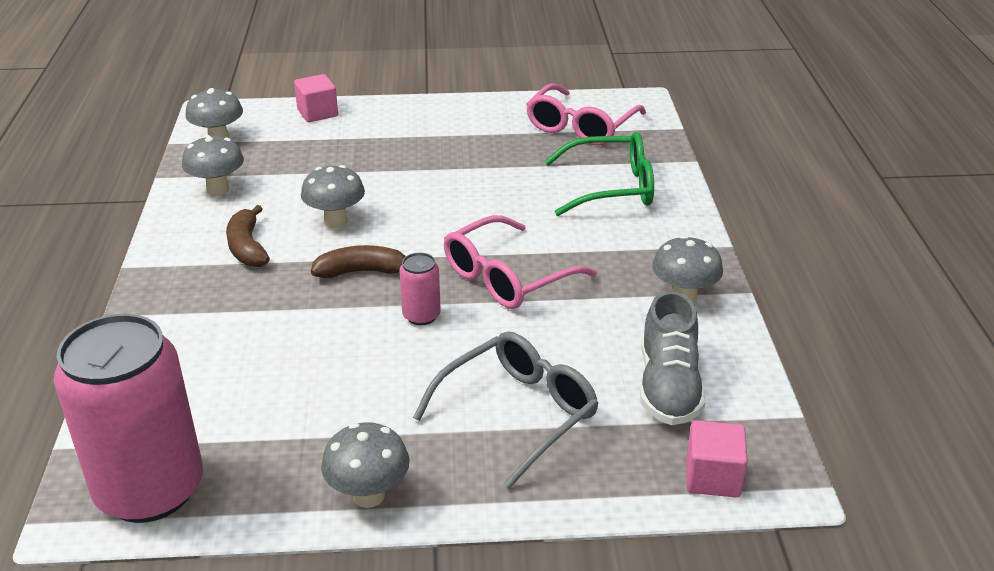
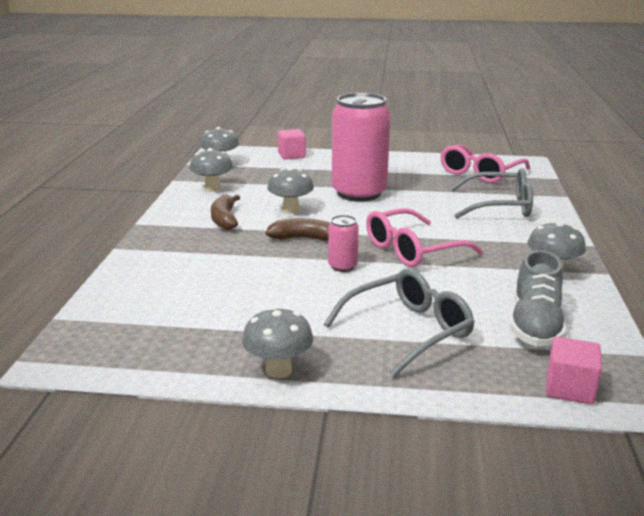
camera: 10 degrees right, 10 degrees down
pink can [53,314,203,523] -> pink can moved to [332,93,390,202]
green glasses [545,132,654,216] -> grey glasses [451,168,533,219]

